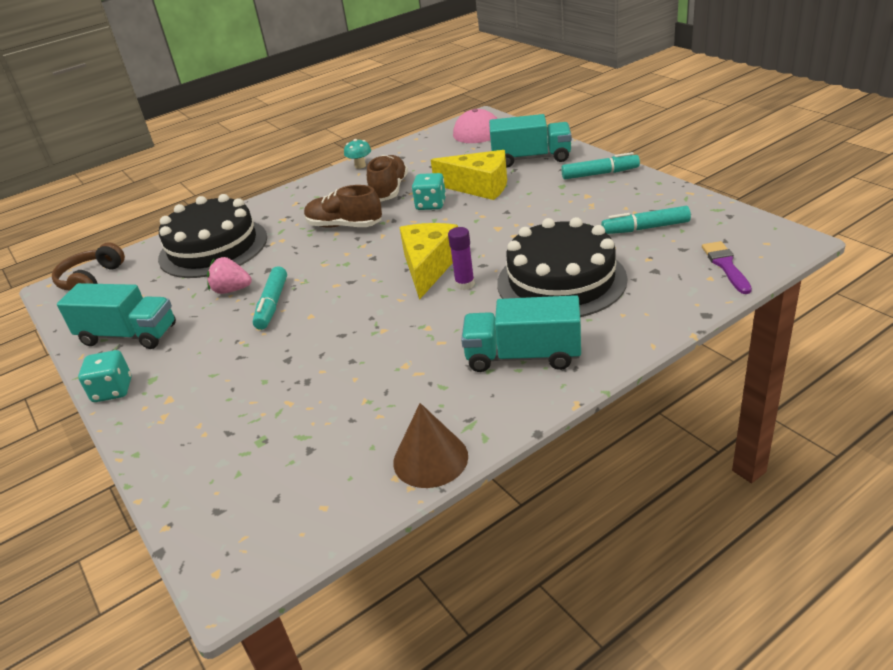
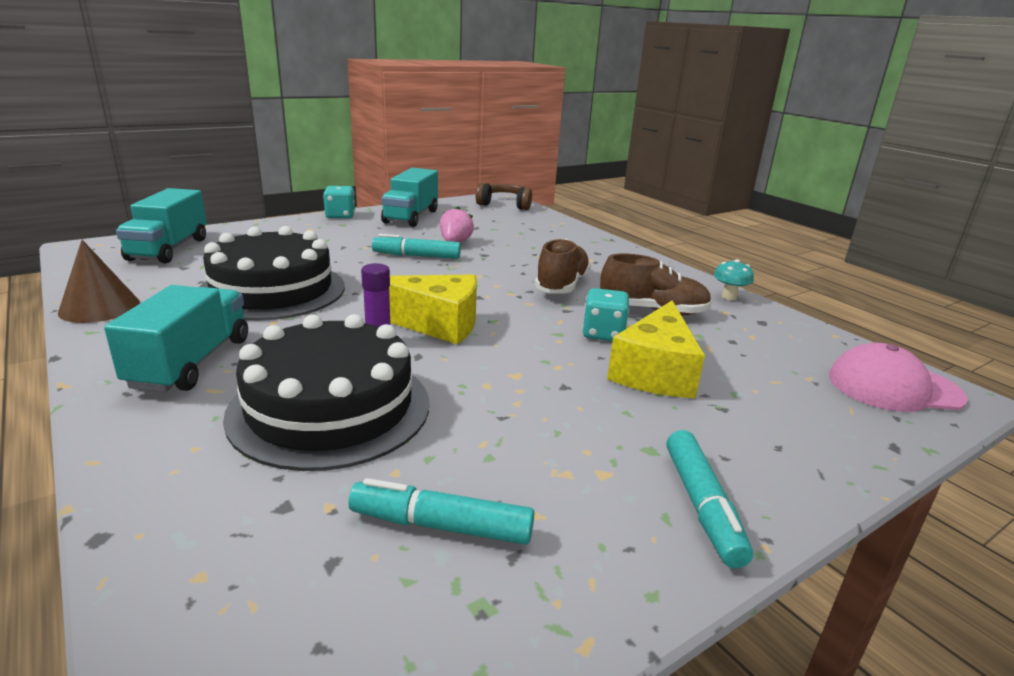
camera: 85 degrees right, 10 degrees down
black cake [158,194,267,278] -> black cake moved to [200,226,345,321]
turquoise truck [489,114,572,168] -> turquoise truck moved to [116,188,207,263]
turquoise marker [601,206,691,234] -> turquoise marker turned 75 degrees counterclockwise [348,478,534,545]
purple brush [702,241,752,294] -> none

